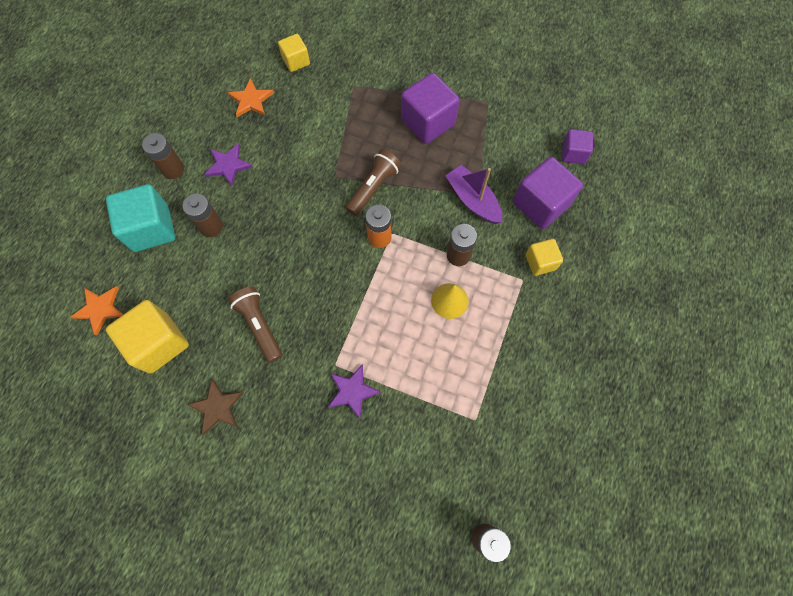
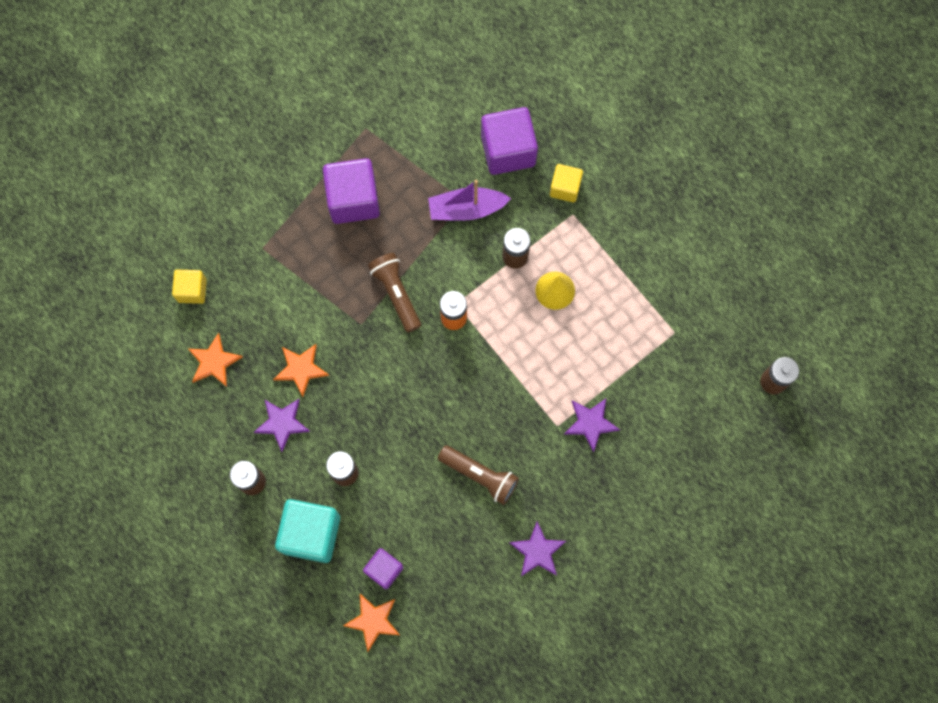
camera: 60 degrees left, 5 degrees up
yellow cube [106,300,189,374] -> none
brown star [187,379,243,435] -> purple star [509,522,566,576]
brown flashlight [228,286,282,363] -> brown flashlight turned 150 degrees counterclockwise [438,445,519,505]
purple cube [562,129,593,164] -> purple cube moved to [363,548,404,589]
none -> orange star [273,344,329,397]

